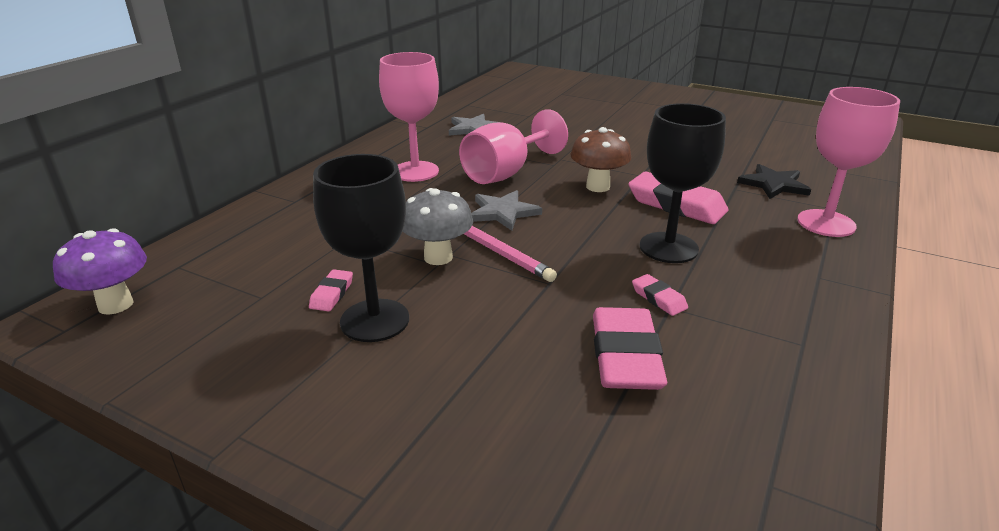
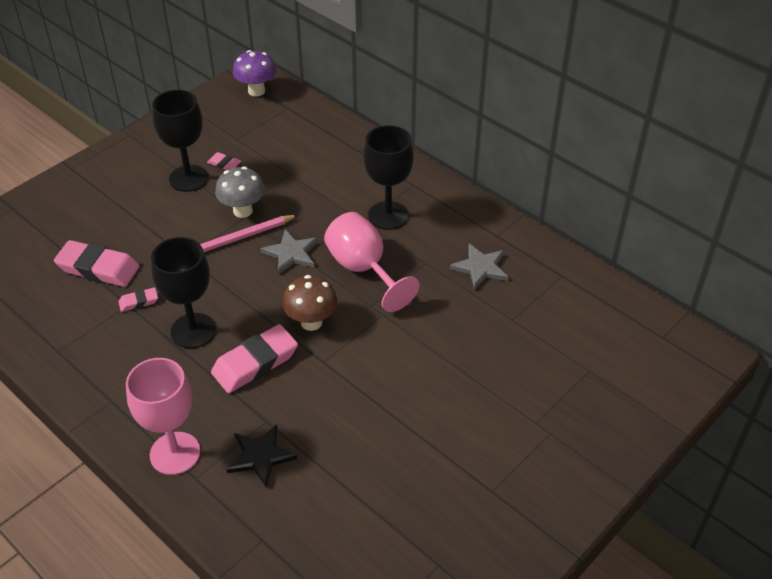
camera: 105 degrees right, 15 degrees up
pink goblet [379,52,439,182] -> black goblet [363,125,414,230]

